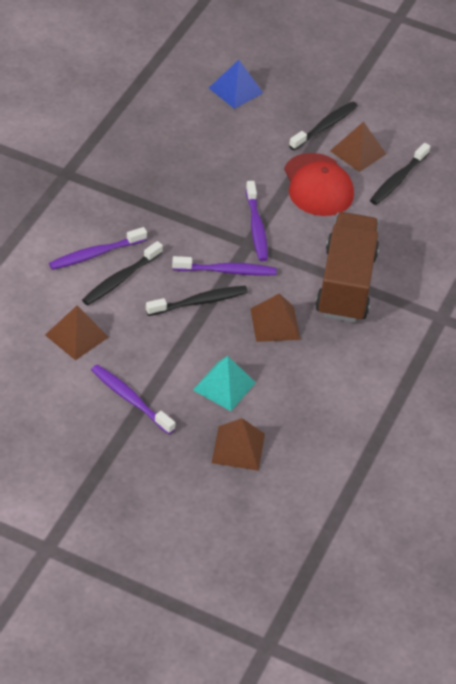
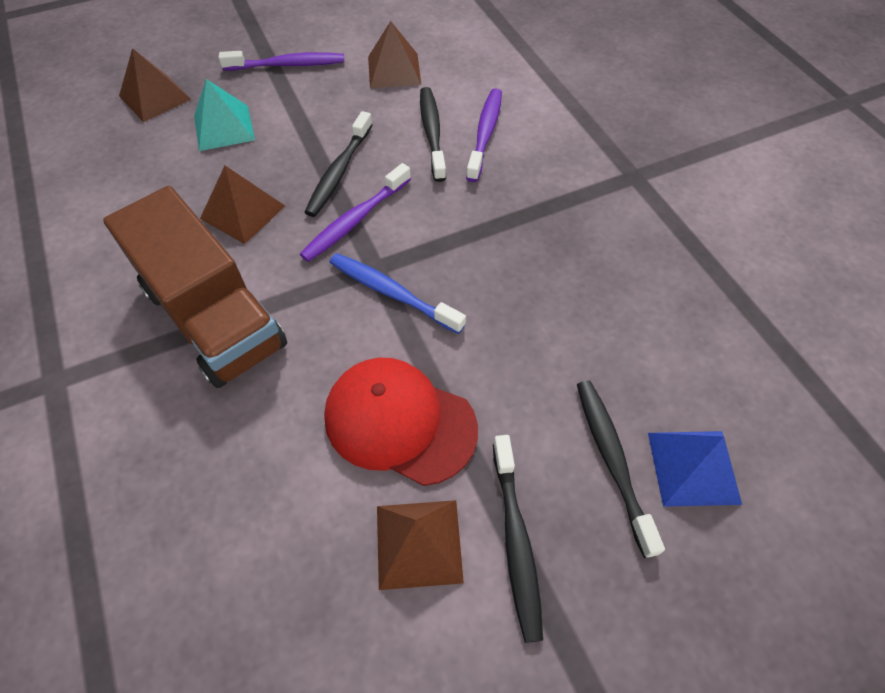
camera: 135 degrees right, 10 degrees up
purple toothbrush [246,181,268,261] -> blue toothbrush [329,253,466,334]
black toothbrush [370,143,430,205] -> black toothbrush moved to [577,381,665,558]

